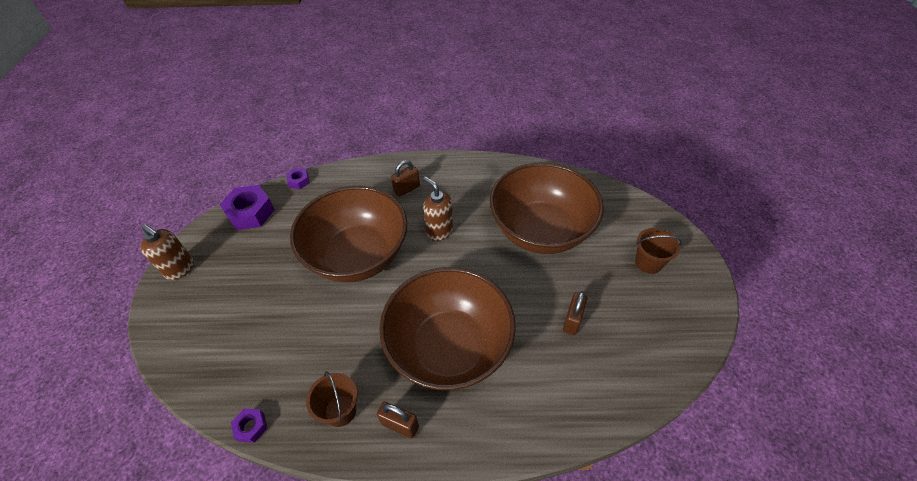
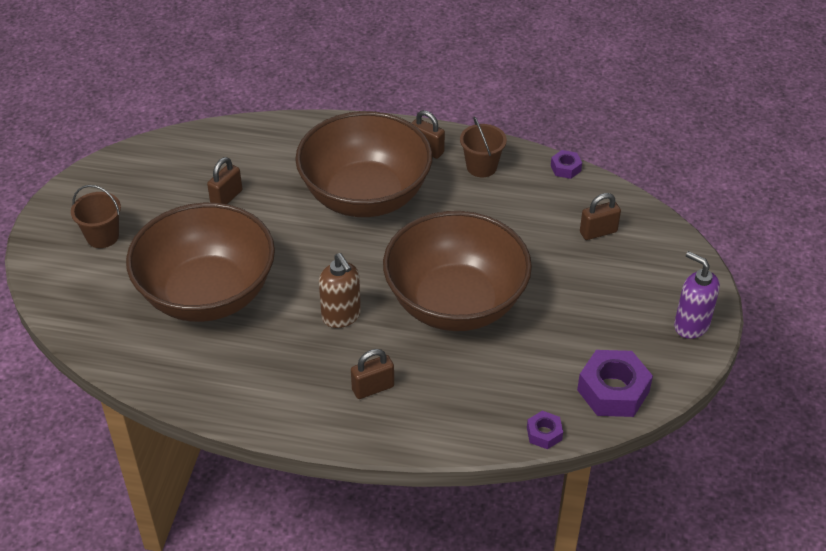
camera: 170 degrees left, 5 degrees down
brown soap dispenser [141,224,194,280] -> purple soap dispenser [674,251,720,339]
none -> brown padlock [580,193,621,240]

